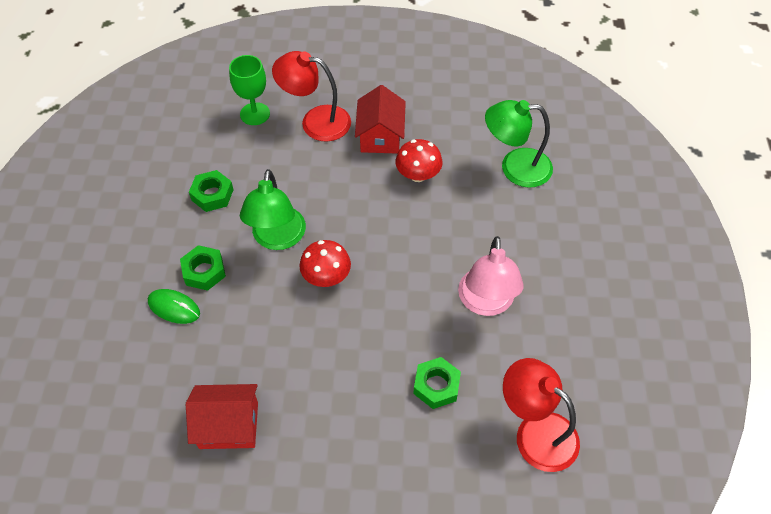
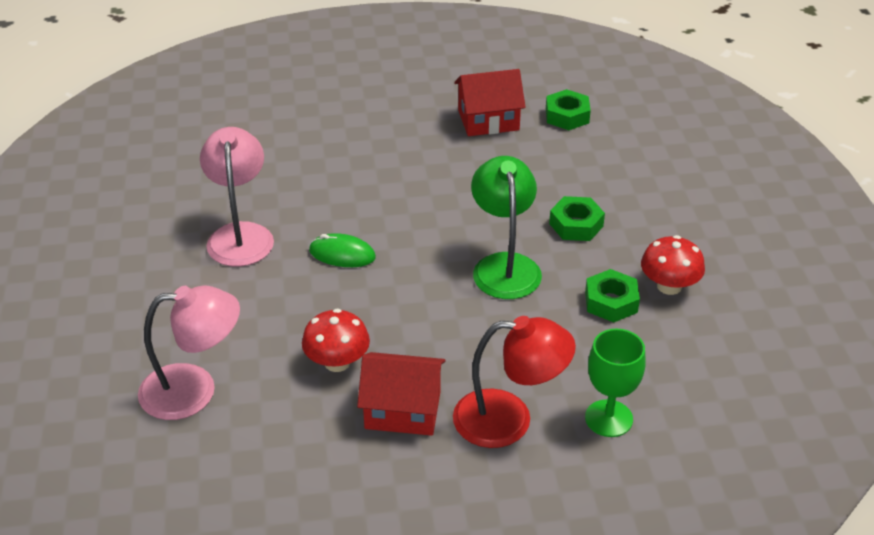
camera: 170 degrees right, 15 degrees down
green mouse [148,289,200,324] -> green mouse moved to [309,233,376,267]
red mushroom [299,240,351,287] -> red mushroom moved to [641,235,705,295]
red house [355,85,406,154] -> red house turned 75 degrees counterclockwise [357,352,446,436]
green nut [413,357,461,409] -> green nut moved to [546,89,591,130]
green lamp [485,100,553,188] -> pink lamp [138,286,240,420]
red lamp [503,358,580,472] -> none

